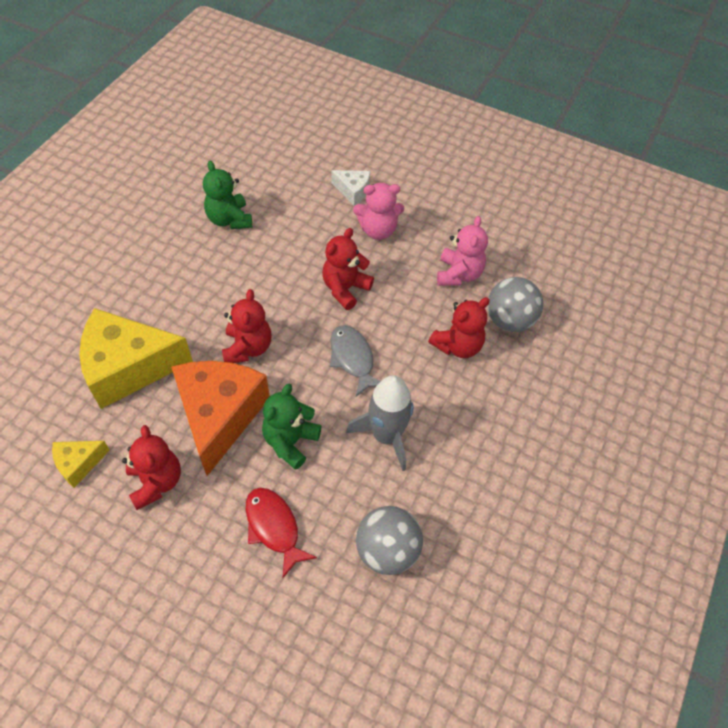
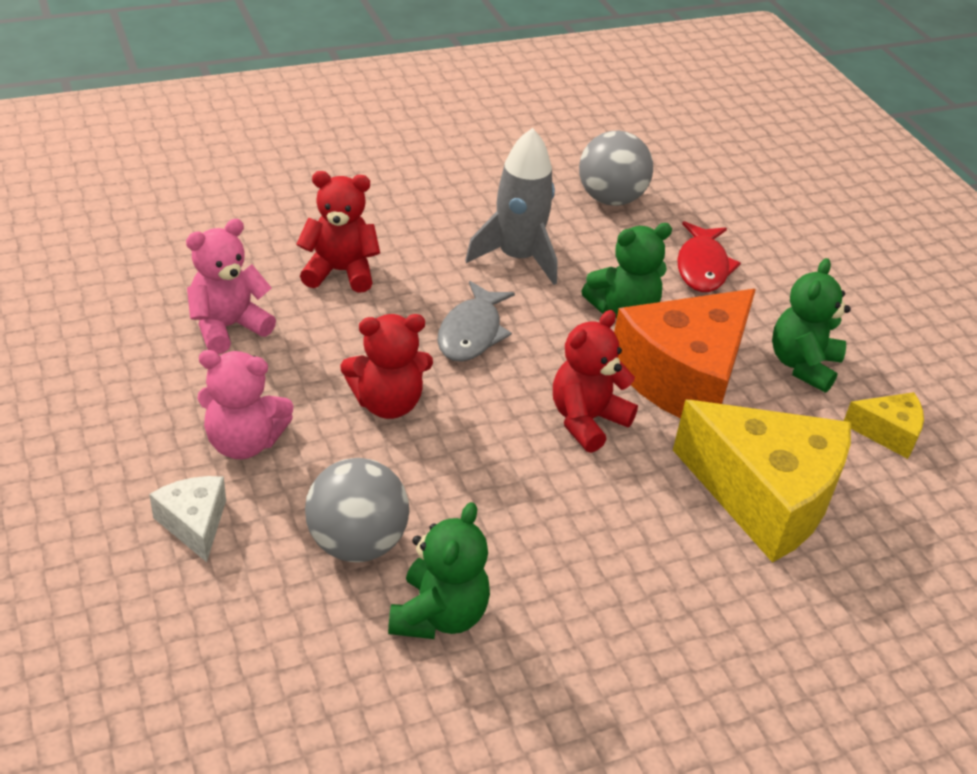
camera: 140 degrees left, 15 degrees down
red teddy bear [122,425,181,510] -> green teddy bear [772,258,851,393]
pink teddy bear [353,183,404,240] -> pink teddy bear turned 150 degrees clockwise [197,350,294,459]
grey ball [487,277,543,332] -> grey ball moved to [305,458,409,562]

